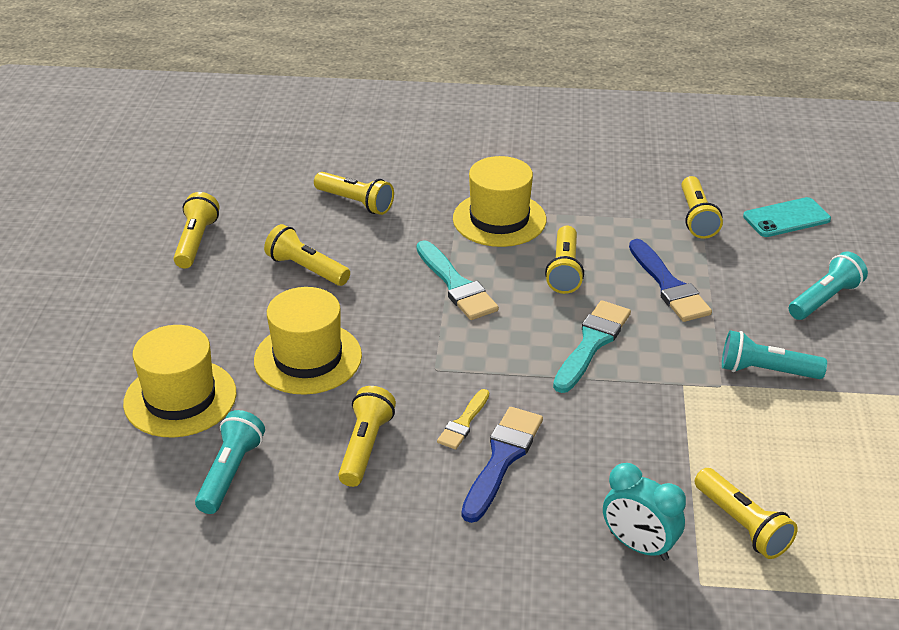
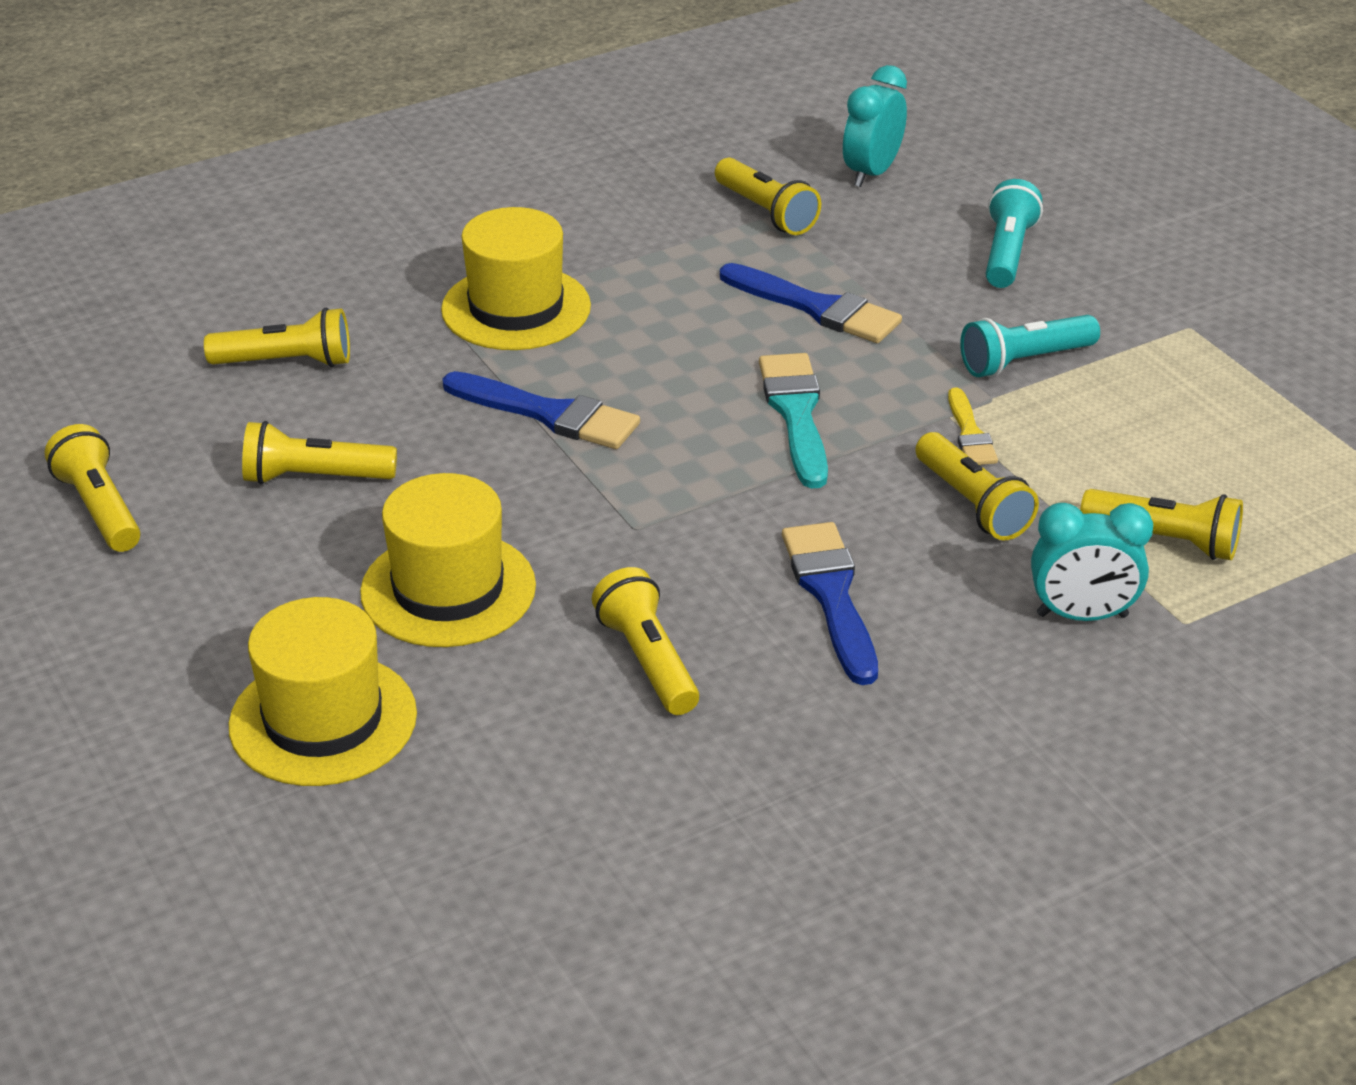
camera: 35 degrees left, 0 degrees up
turquoise flashlight [195,410,265,514] -> none
turquoise brush [417,240,499,320] -> blue brush [442,371,640,449]
yellow brush [437,389,489,450] -> yellow brush moved to [948,387,998,465]
yellow flashlight [545,226,584,294] -> yellow flashlight moved to [915,432,1039,540]
turquoise phone [743,197,831,237] -> turquoise clock [843,65,907,187]

